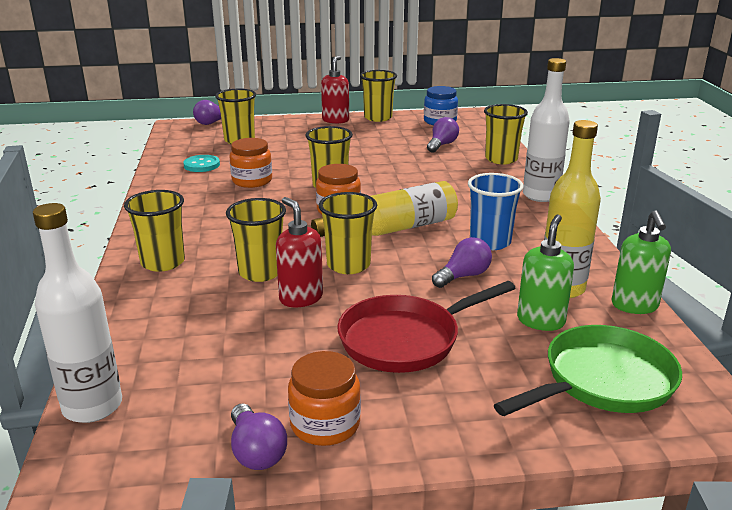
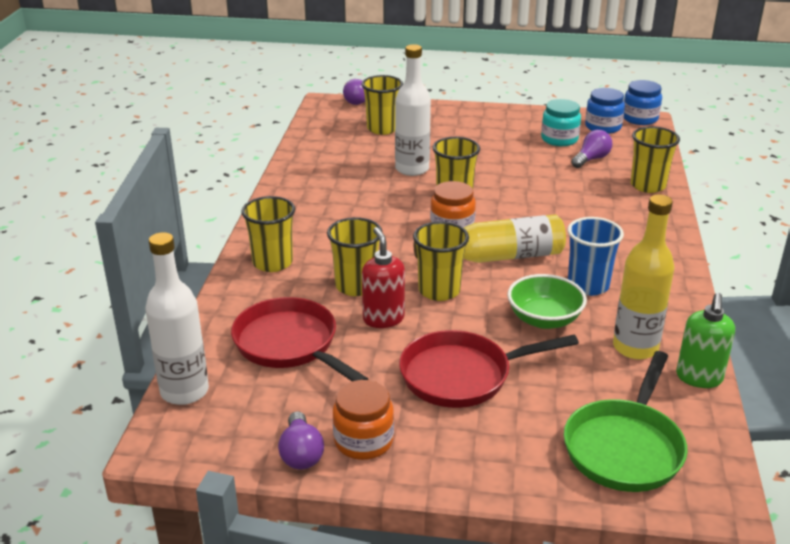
camera: 15 degrees right, 5 degrees up
turquoise button [183,155,220,172] -> none
orange jar [229,138,272,188] -> none
red soap dispenser [321,56,349,124] -> none
yellow cup [360,70,397,122] -> none
purple light bulb [432,237,492,288] -> green bowl [507,274,587,329]
green pan [494,325,682,416] -> green pan turned 135 degrees clockwise [564,351,688,492]
green soap dispenser [517,214,574,331] -> none
white bottle [523,58,570,202] -> white bottle moved to [395,44,431,176]
none -> red pan [231,297,369,381]
none -> turquoise jar [541,99,581,146]
none -> blue jar [624,80,662,125]

